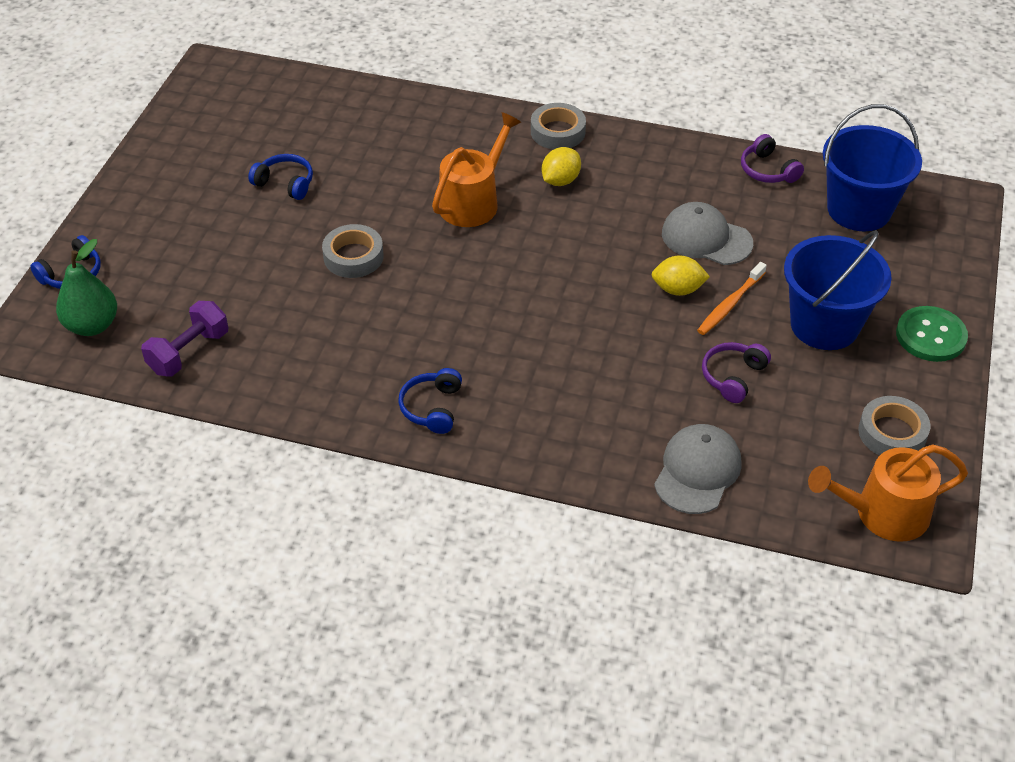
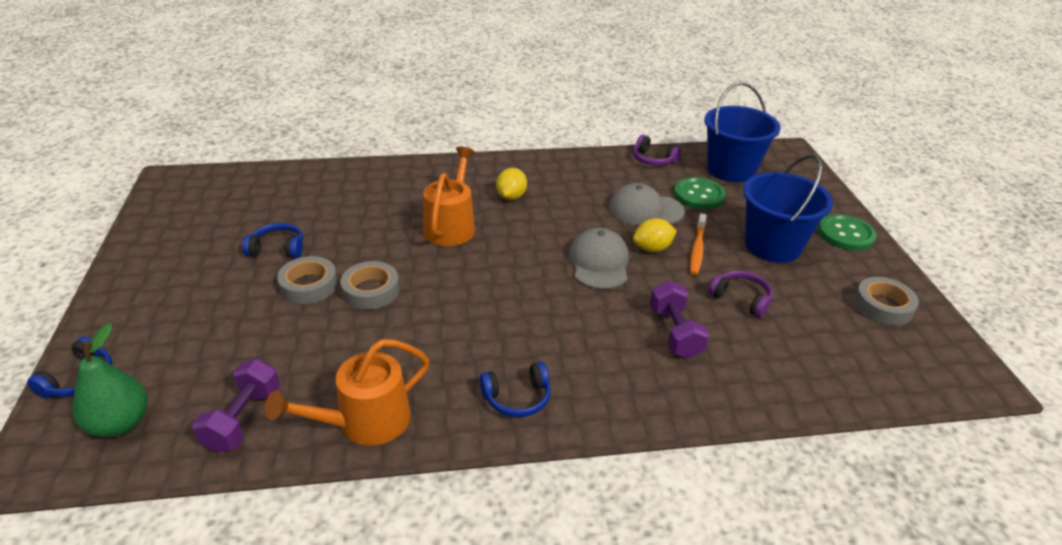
camera: 25 degrees left, 10 degrees down
blue headphones [398,368,462,434] -> blue headphones turned 90 degrees counterclockwise [480,362,551,418]
grey tape [531,103,586,149] -> grey tape moved to [277,256,338,304]
grey cap [654,424,742,514] -> grey cap moved to [569,228,629,289]
purple headphones [702,342,771,403] -> purple headphones turned 120 degrees clockwise [709,271,773,318]
orange watering can [808,444,968,542] -> orange watering can moved to [265,339,430,446]
none -> purple dumbbell [650,281,709,359]
none -> green button [674,177,726,209]

